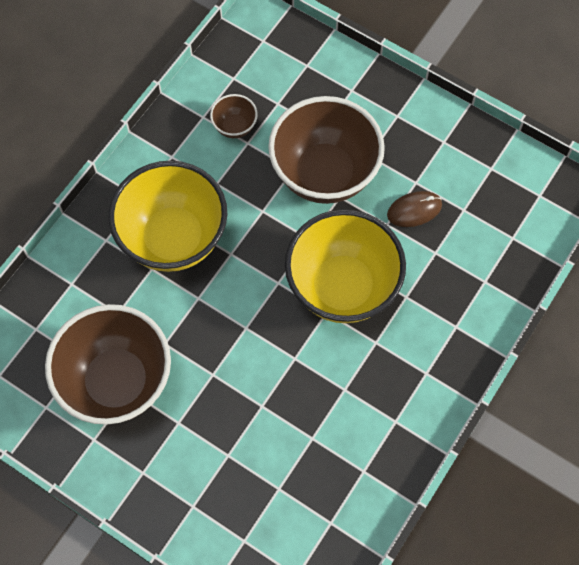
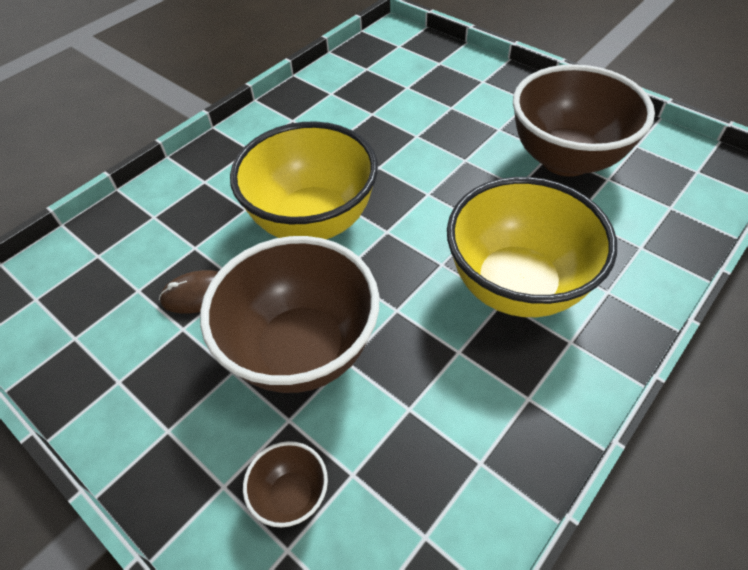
camera: 170 degrees left, 15 degrees down
brown bowl [210,94,258,138] -> brown bowl moved to [243,441,328,528]

